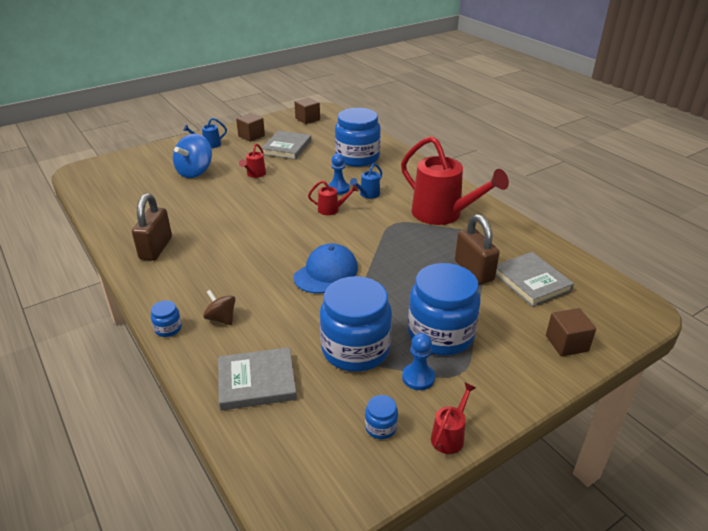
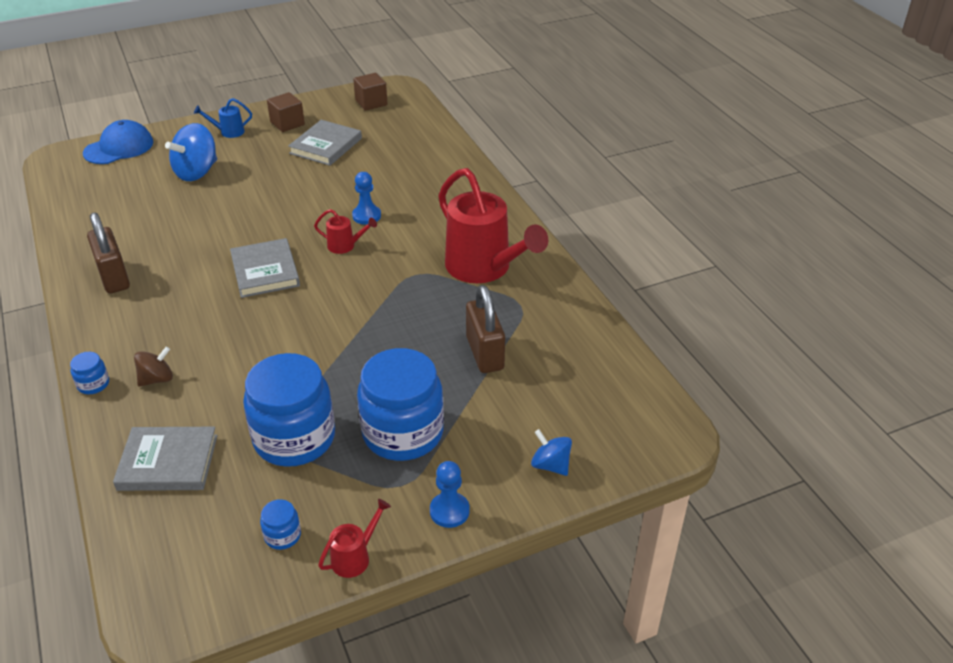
camera: 10 degrees right, 5 degrees up
brown padlock [132,193,172,261] -> brown padlock turned 45 degrees counterclockwise [87,212,130,293]
brown spinning top [203,290,235,325] -> brown spinning top turned 90 degrees clockwise [134,346,173,387]
red watering can [239,144,266,178] -> none
blue cap [293,243,358,293] -> blue cap moved to [83,120,153,164]
blue jar [335,108,381,167] -> none
blue watering can [350,163,382,199] -> none
blue pawn [402,333,435,390] -> blue pawn moved to [430,461,470,528]
grey book [496,252,574,307] -> grey book moved to [230,238,300,298]
brown cube [546,308,596,357] -> blue spinning top [531,429,572,476]

